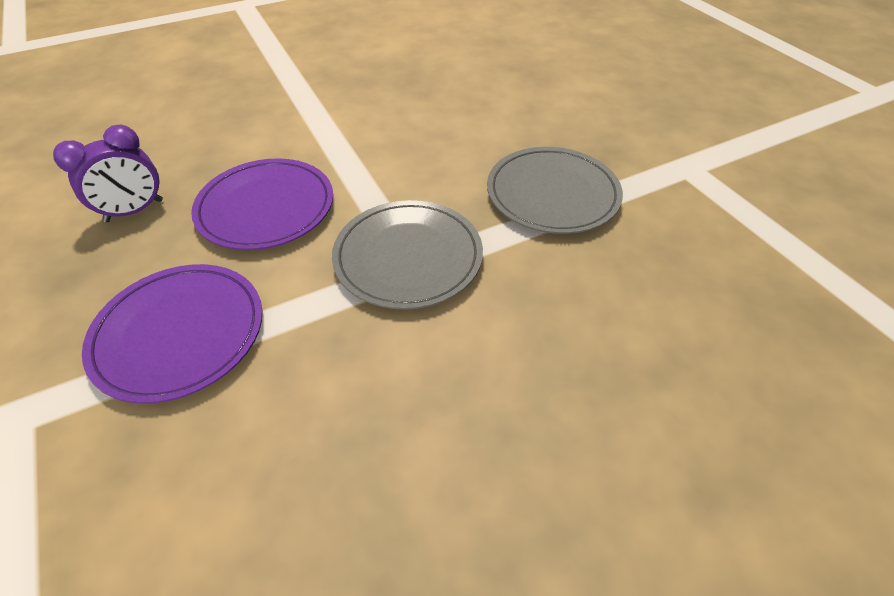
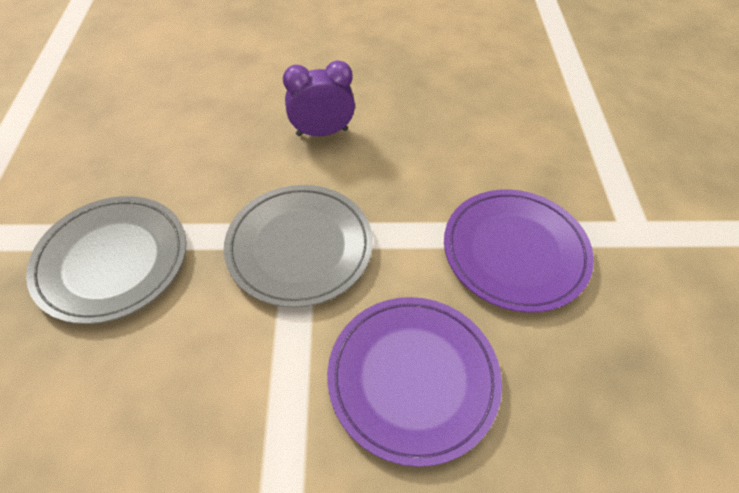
camera: 155 degrees left, 5 degrees up
purple clock [53,124,163,222] -> purple clock moved to [283,60,355,136]

